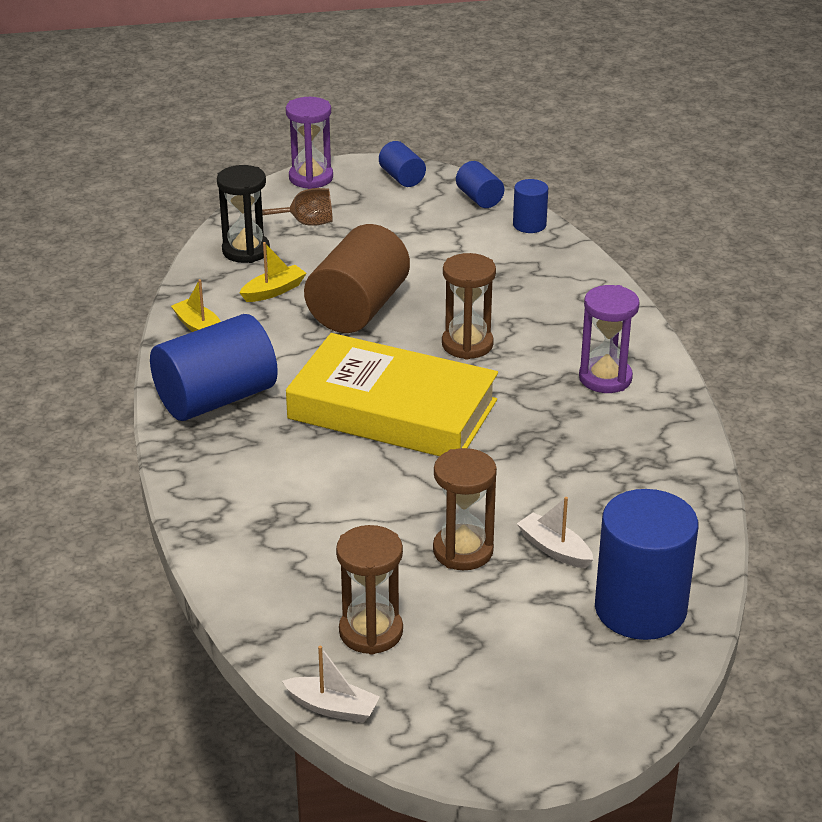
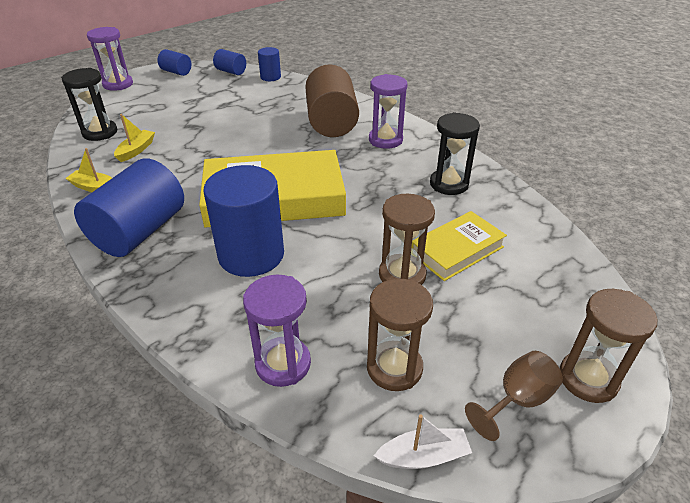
camera: 30 degrees left, 5 degrees up
brown goblet [262,188,333,226] -> brown goblet moved to [465,351,563,441]
brown cylinder [304,224,410,333] -> brown cylinder moved to [305,65,359,137]
brown hourglass [442,253,496,359] -> brown hourglass moved to [560,289,657,403]
white boat [517,497,594,568] -> yellow book [411,211,507,281]
blue cylinder [595,489,698,640] -> blue cylinder moved to [204,165,284,277]
none -> purple hourglass [243,275,311,387]
none -> black hourglass [430,112,480,195]

